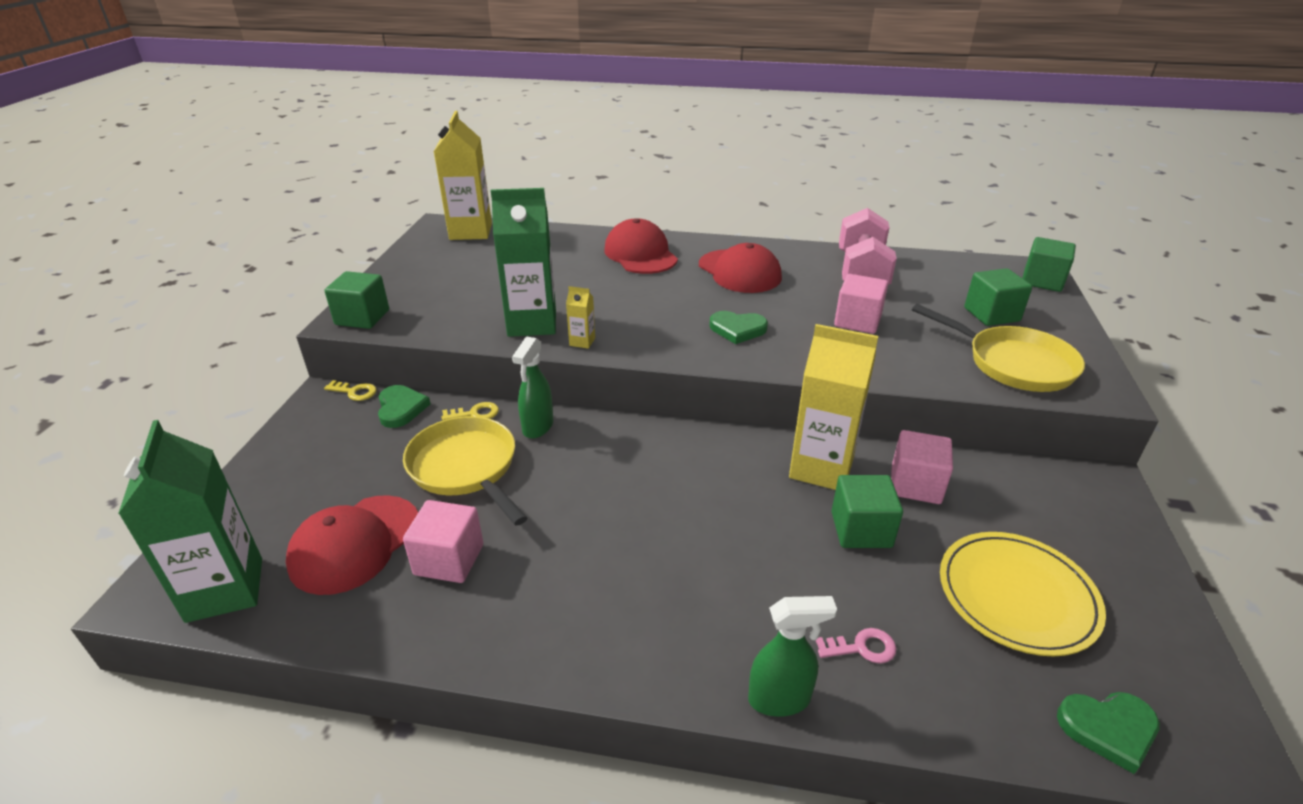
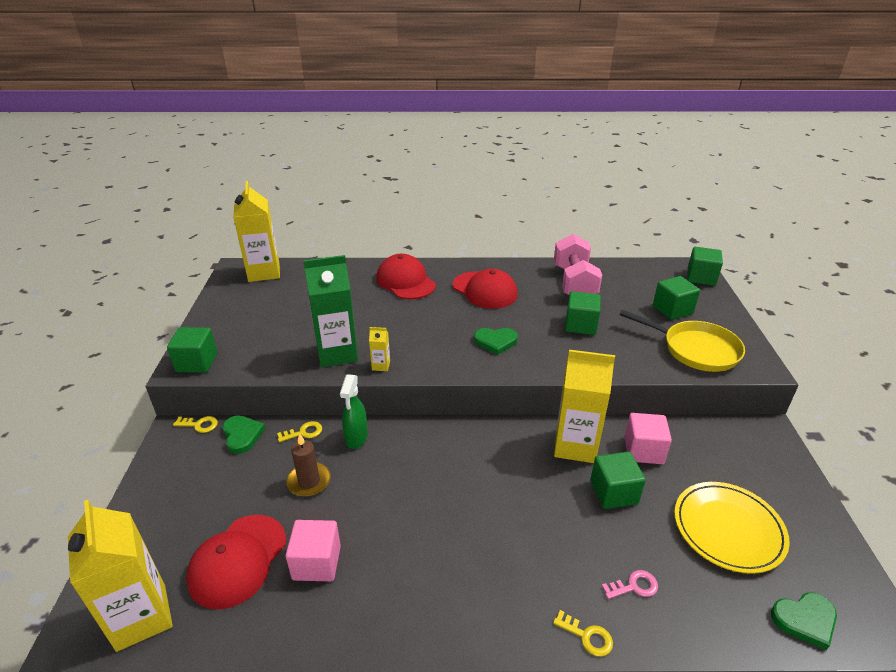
camera: 10 degrees left, 0 degrees up
green carton [118,420,262,623] -> yellow carton [68,500,173,652]
yellow pan [403,416,527,525] -> brown candle [286,433,331,497]
green spray bottle [748,596,837,717] -> yellow key [553,610,613,657]
pink cube [834,274,888,334] -> green cube [565,291,601,335]

